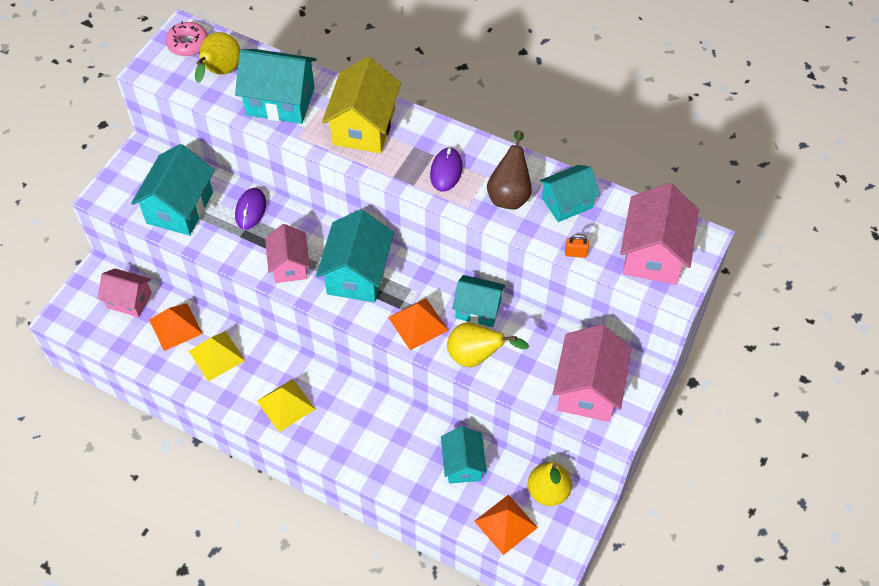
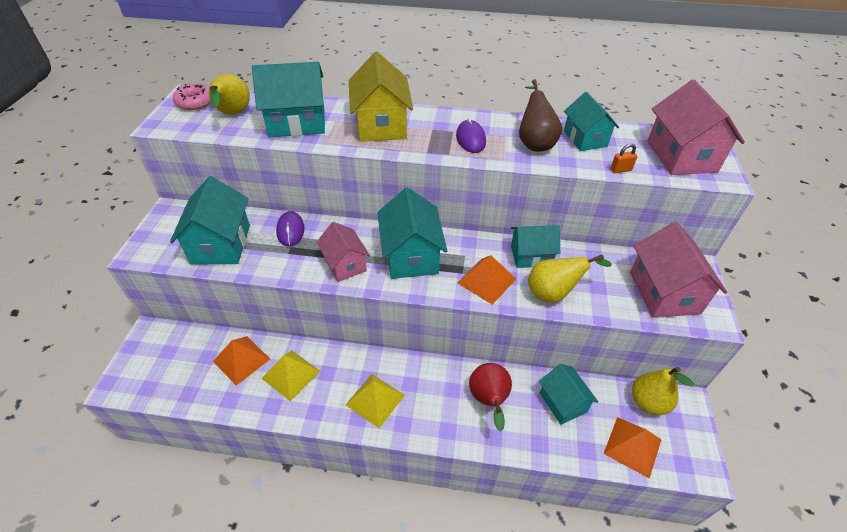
camera: 20 degrees left, 10 degrees down
pink house [97,269,152,317] -> none
turquoise house [539,165,600,222] -> turquoise house turned 60 degrees counterclockwise [564,92,619,151]
none -> red pear [469,363,512,432]

